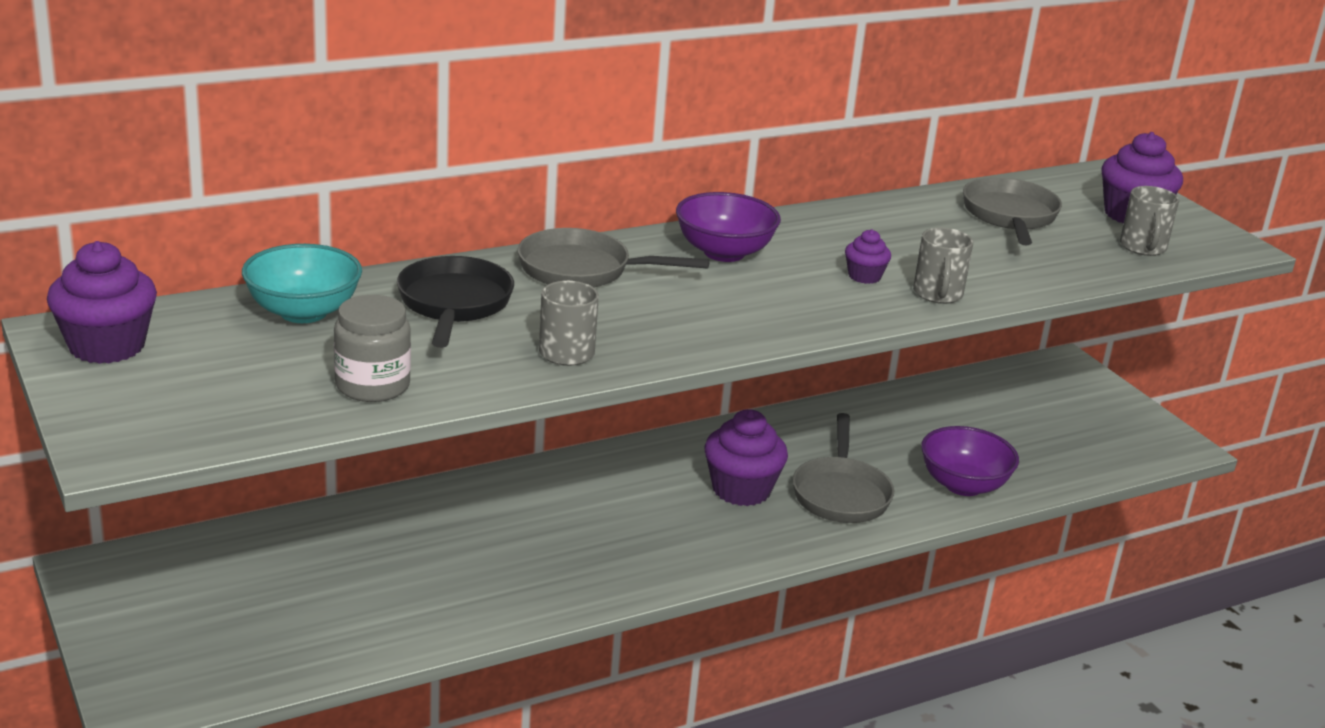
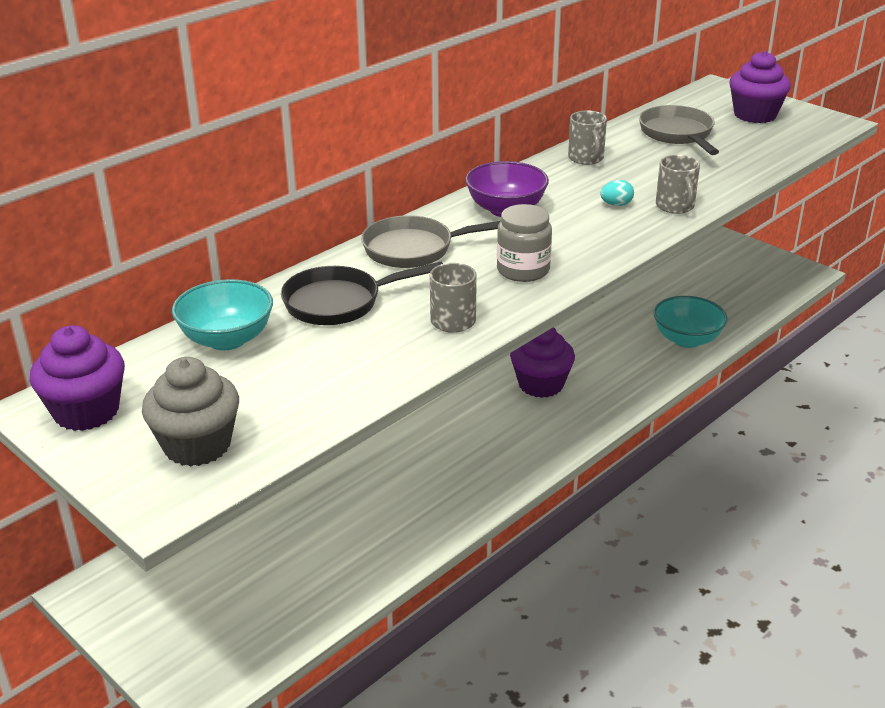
camera: 15 degrees left, 5 degrees up
grey jar [334,295,411,402] -> grey jar moved to [497,204,552,282]
black pan [397,256,514,348] -> black pan turned 90 degrees counterclockwise [281,262,443,325]
grey pan [793,413,894,523] -> none
purple cupcake [845,229,891,284] -> turquoise egg [600,180,634,206]
purple bowl [921,426,1019,496] -> turquoise bowl [653,296,727,348]
grey mug [1120,186,1179,256] -> grey mug moved to [568,110,607,165]
none -> grey cupcake [142,357,239,467]

